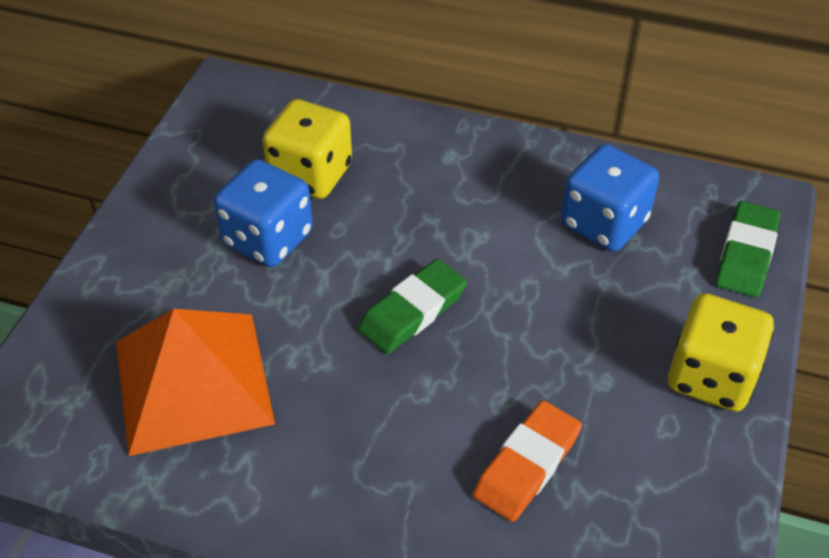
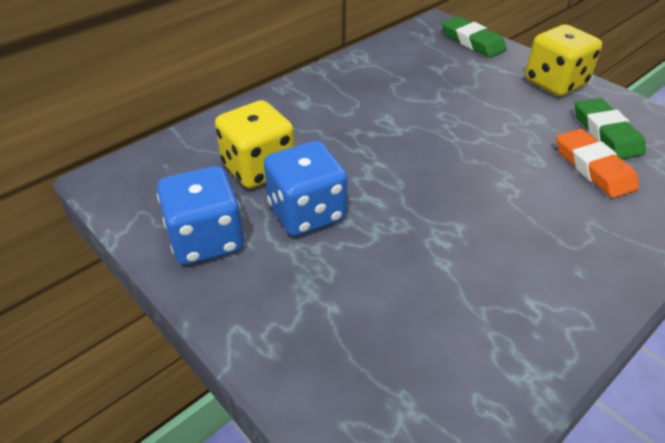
camera: 60 degrees left, 5 degrees down
orange pyramid [116,309,275,456] -> none
green eraser [358,259,467,354] -> green eraser moved to [575,98,646,159]
blue dice [561,144,659,251] -> blue dice moved to [157,166,244,265]

